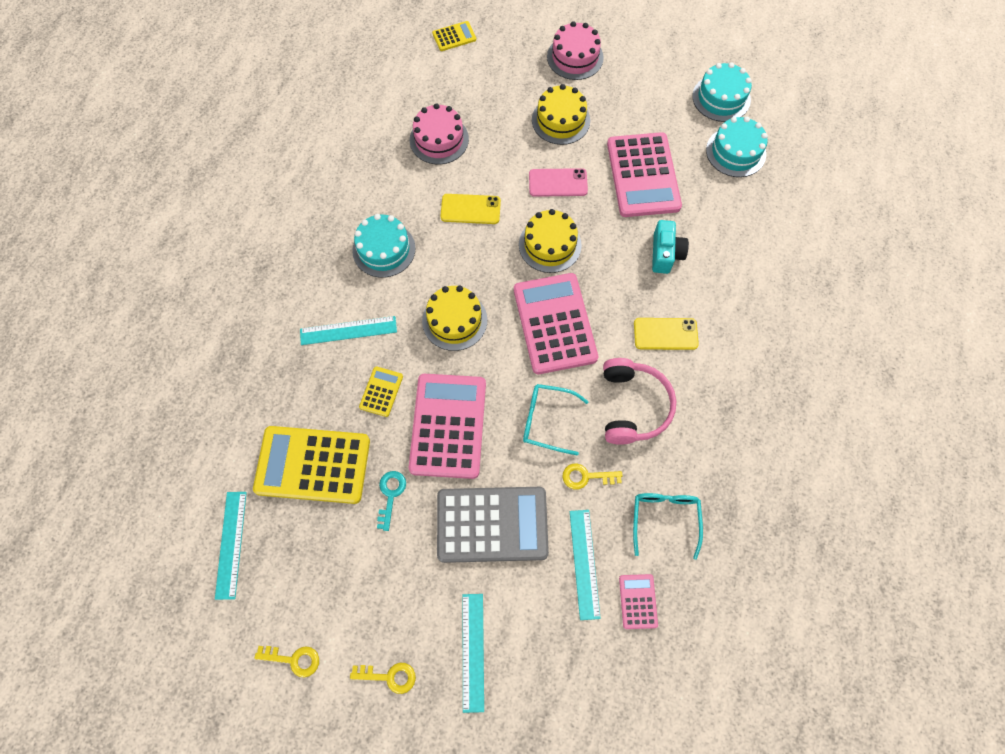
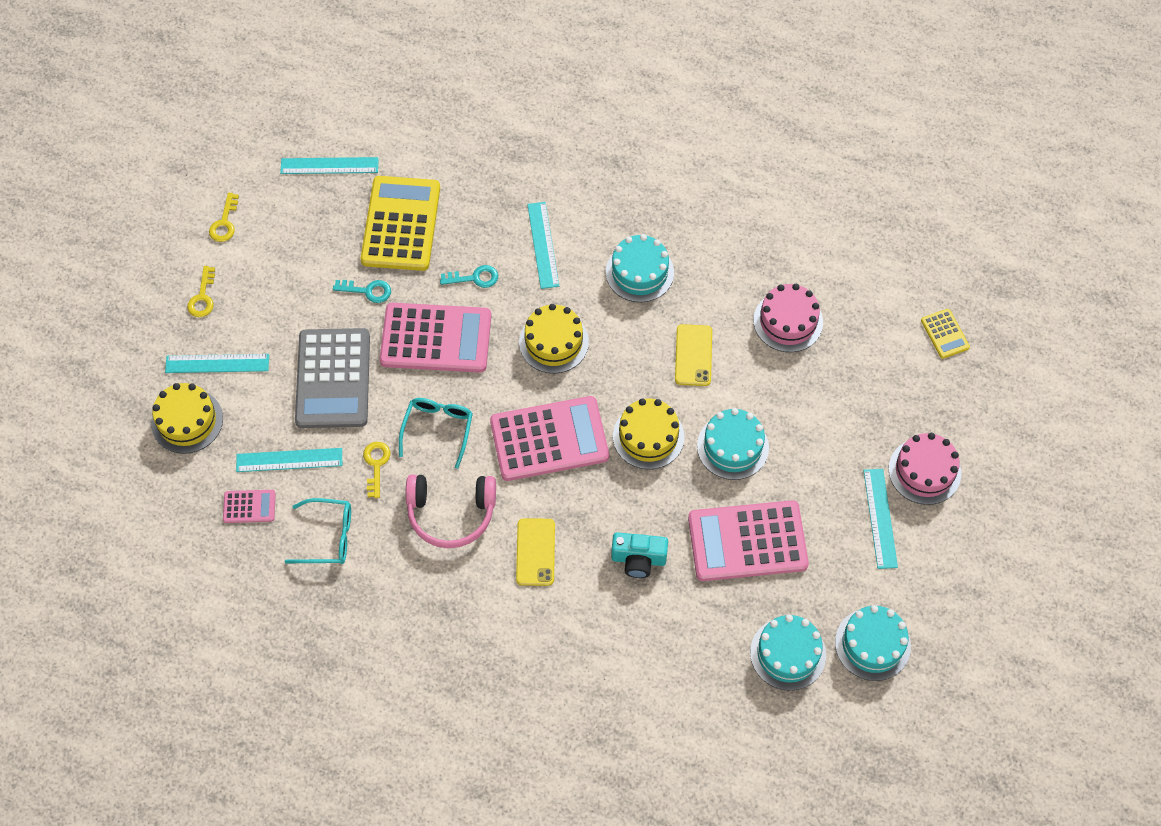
camera: 90 degrees right, 5 degrees down
yellow calculator [359,366,403,417] -> turquoise key [440,265,498,288]
pink phone [529,168,588,197] -> turquoise cake [697,408,769,480]
yellow cake [532,84,590,145] -> yellow cake moved to [151,383,223,454]
none -> turquoise ruler [863,469,898,569]

